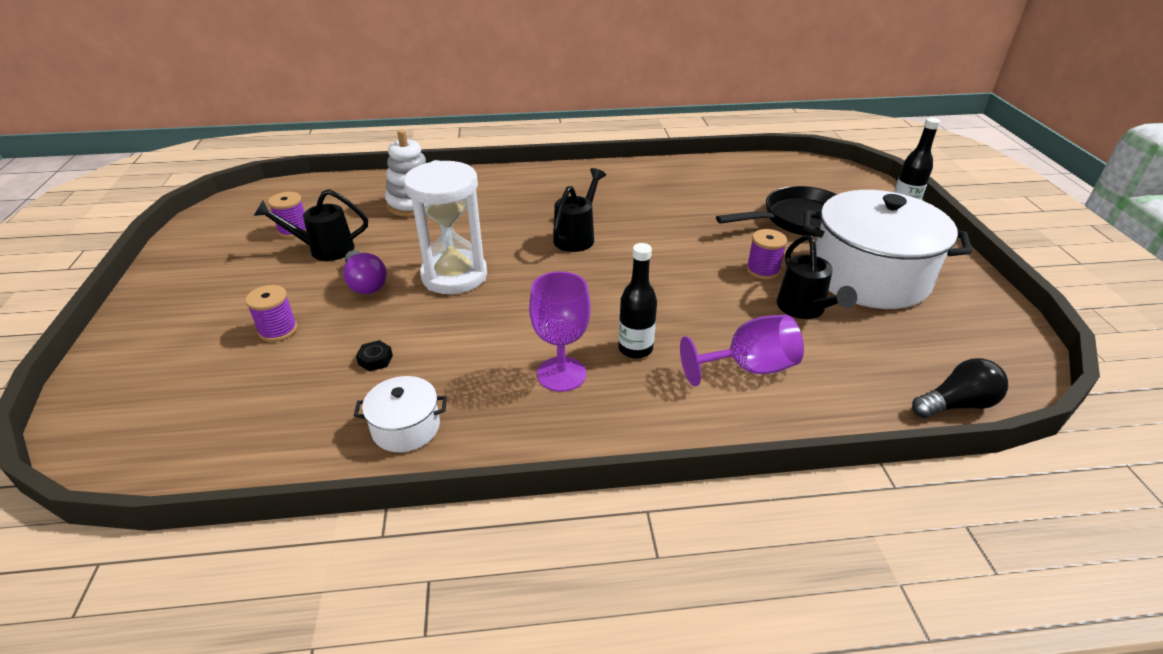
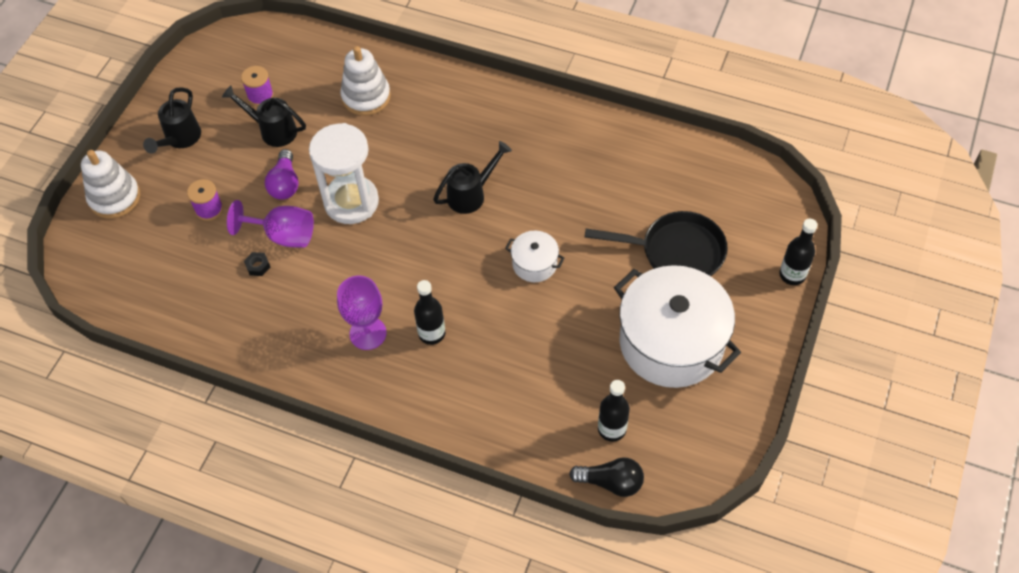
camera: 30 degrees right, 20 degrees up
white pot [354,376,447,452] -> white pot moved to [505,231,564,282]
purple goblet [680,315,804,387] -> purple goblet moved to [227,200,314,247]
purple spool [746,229,787,280] -> none
black watering can [777,235,857,319] -> black watering can moved to [143,87,201,153]
none -> white stacking toy [81,150,140,219]
none -> black bottle [598,380,630,442]

